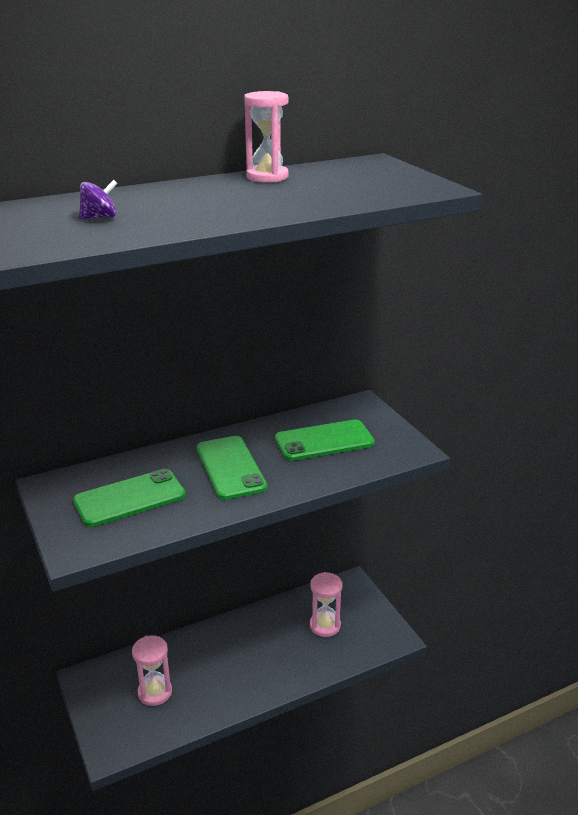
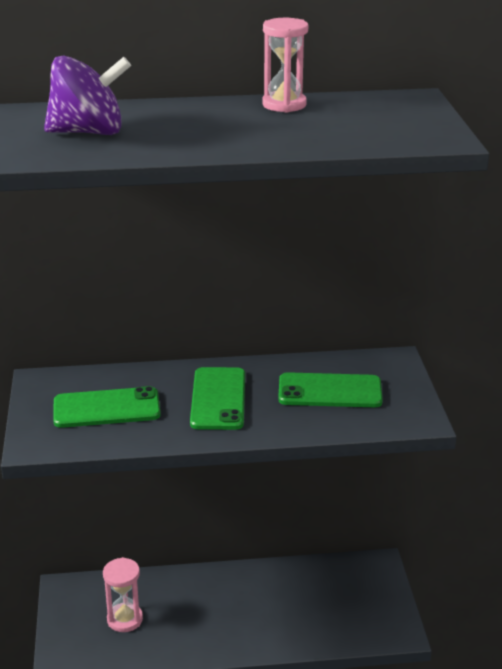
camera: 20 degrees right, 0 degrees up
purple spinning top [79,180,118,220] -> purple spinning top [44,55,131,135], size x2.18
pink hourglass [310,572,343,637] -> none

